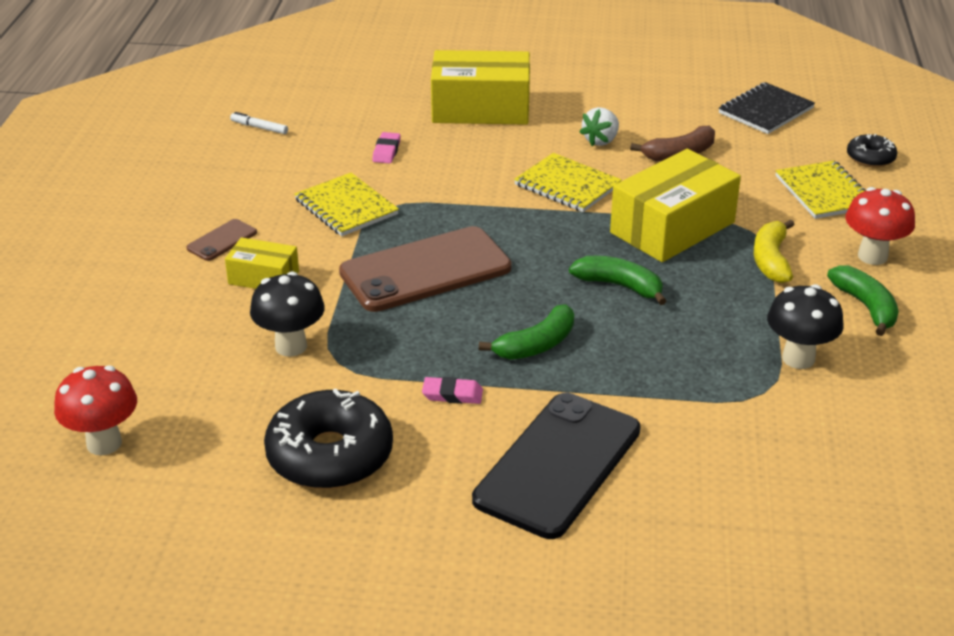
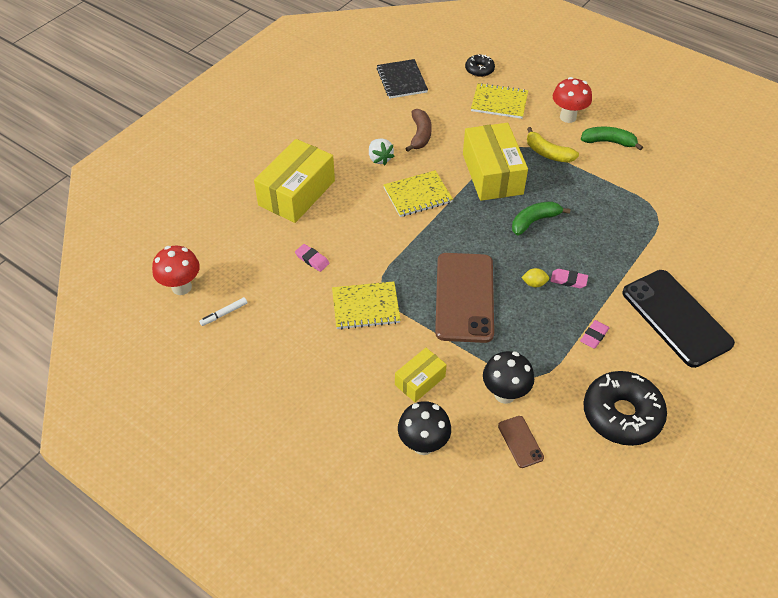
camera: 60 degrees left, 15 degrees up
red mushroom [54,365,137,455] -> red mushroom moved to [152,246,200,295]
brown phone [186,219,257,261] -> brown phone moved to [498,416,544,468]
green banana [479,304,574,360] -> pink eraser [551,269,588,288]
black mushroom [767,284,844,369] -> black mushroom moved to [398,401,451,455]
none -> yellow lemon [521,268,549,288]

